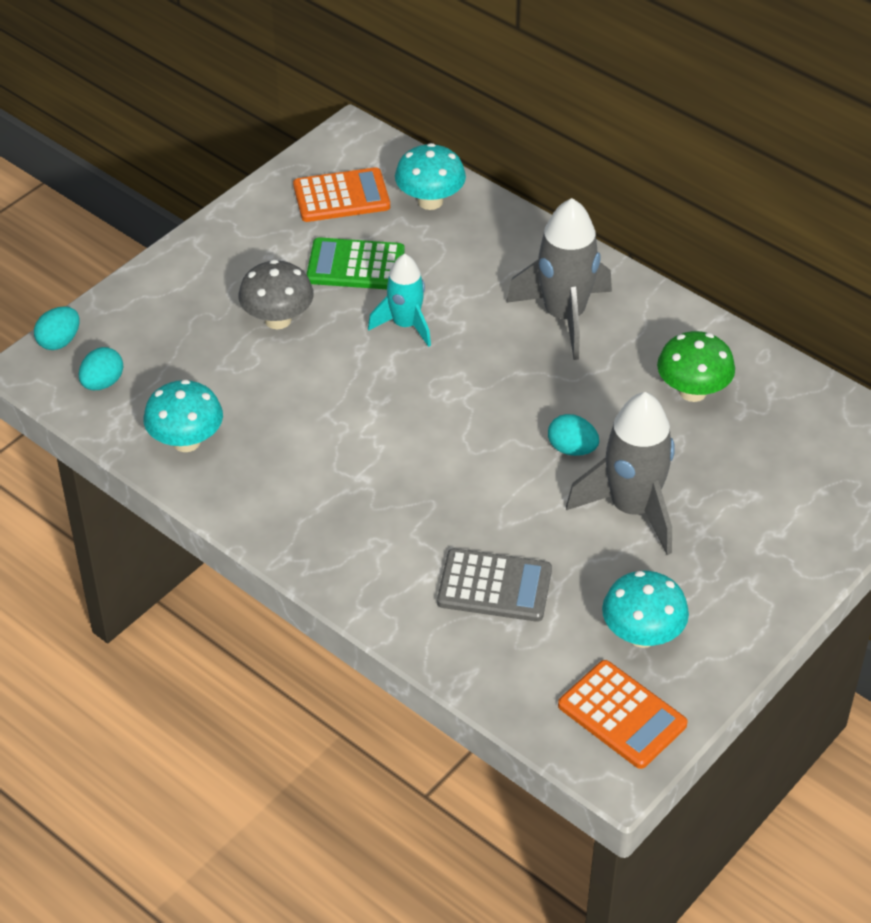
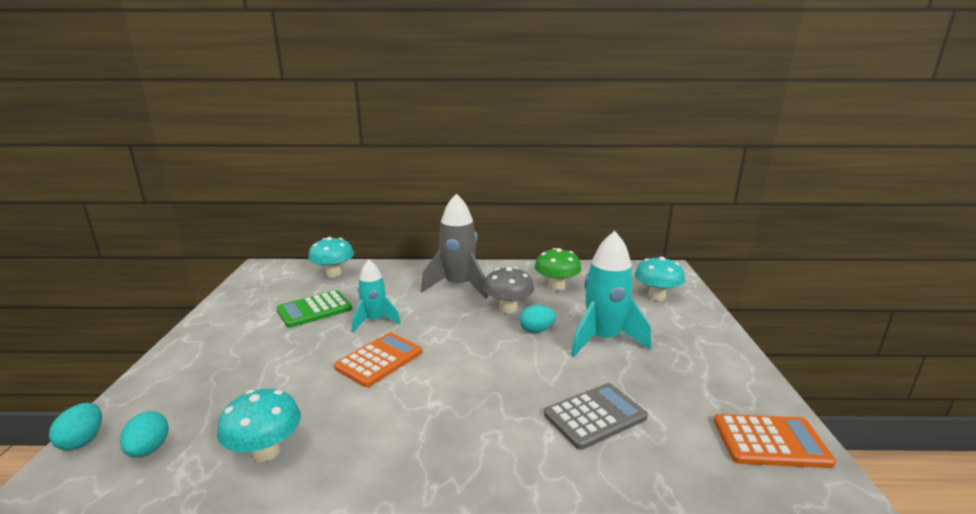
camera: 40 degrees left, 25 degrees down
grey mushroom [239,260,314,329] -> grey mushroom moved to [483,267,534,313]
orange calculator [293,167,390,222] -> orange calculator moved to [334,333,423,387]
grey rocket [566,392,675,555] -> turquoise rocket [571,231,651,357]
turquoise mushroom [602,571,689,648] -> turquoise mushroom moved to [635,257,685,301]

